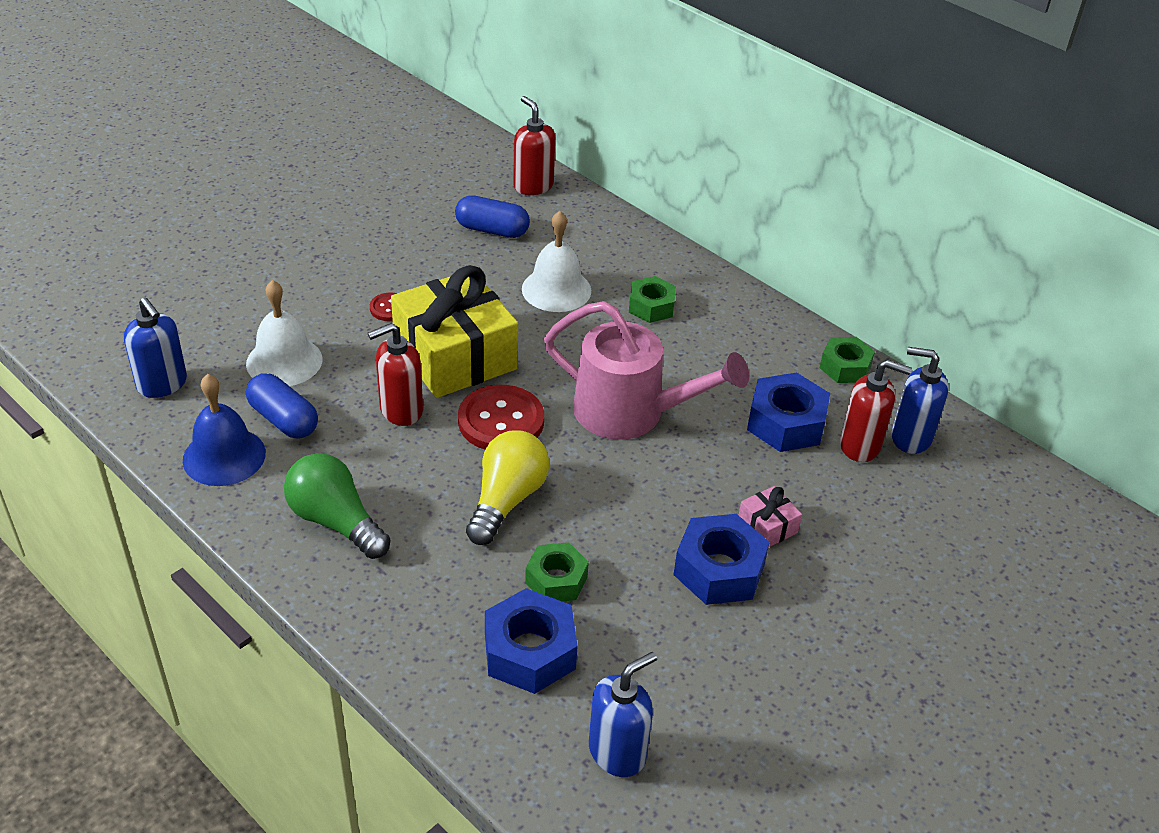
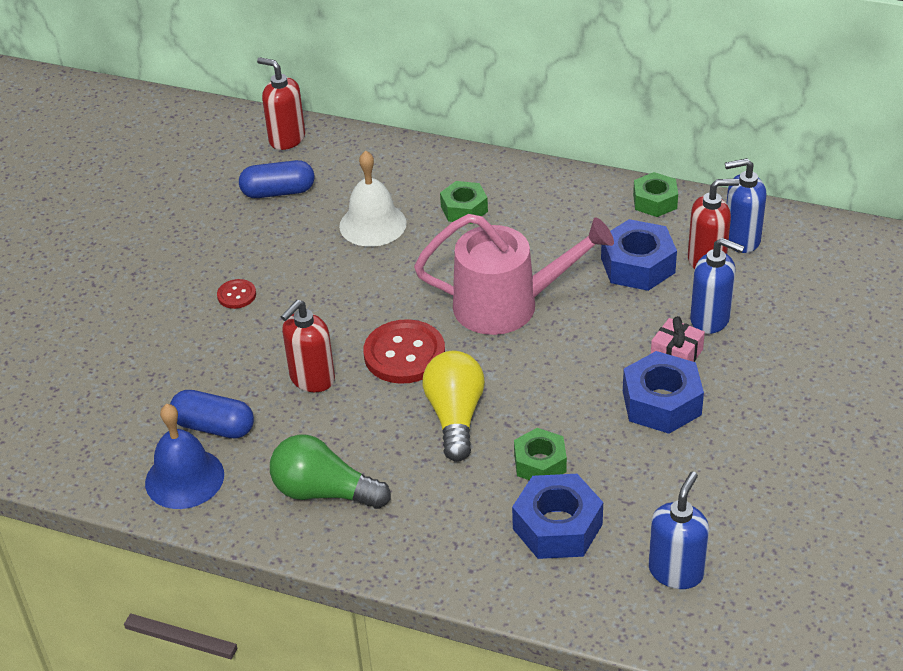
camera: 20 degrees left, 0 degrees up
blue soap dispenser [124,297,187,398] -> blue soap dispenser moved to [690,238,744,334]
white bell [246,280,322,386] -> none
yellow gift [391,265,518,398] -> none

